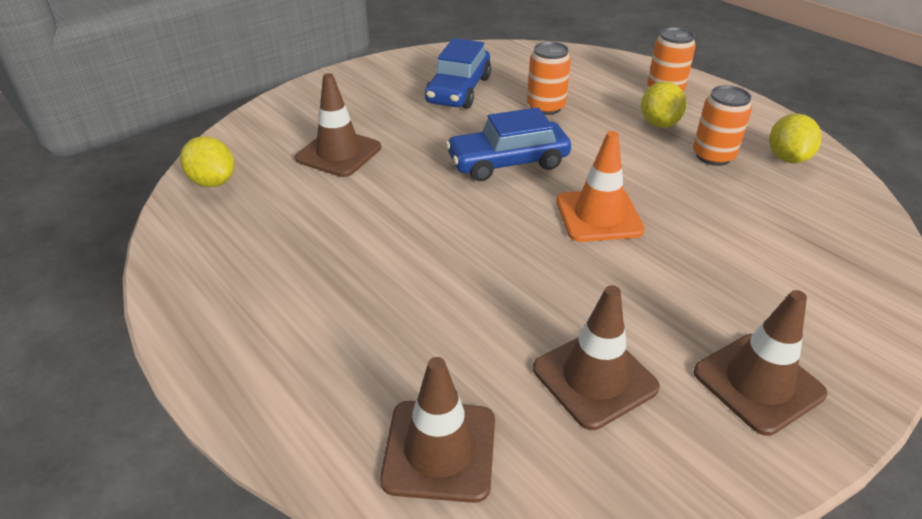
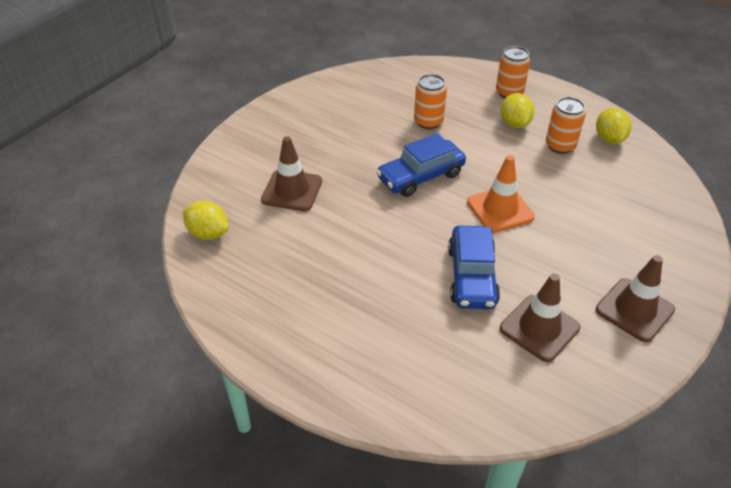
camera: 15 degrees left, 5 degrees up
brown traffic cone [380,357,495,503] -> none
blue car [425,38,491,109] -> blue car moved to [448,226,500,309]

